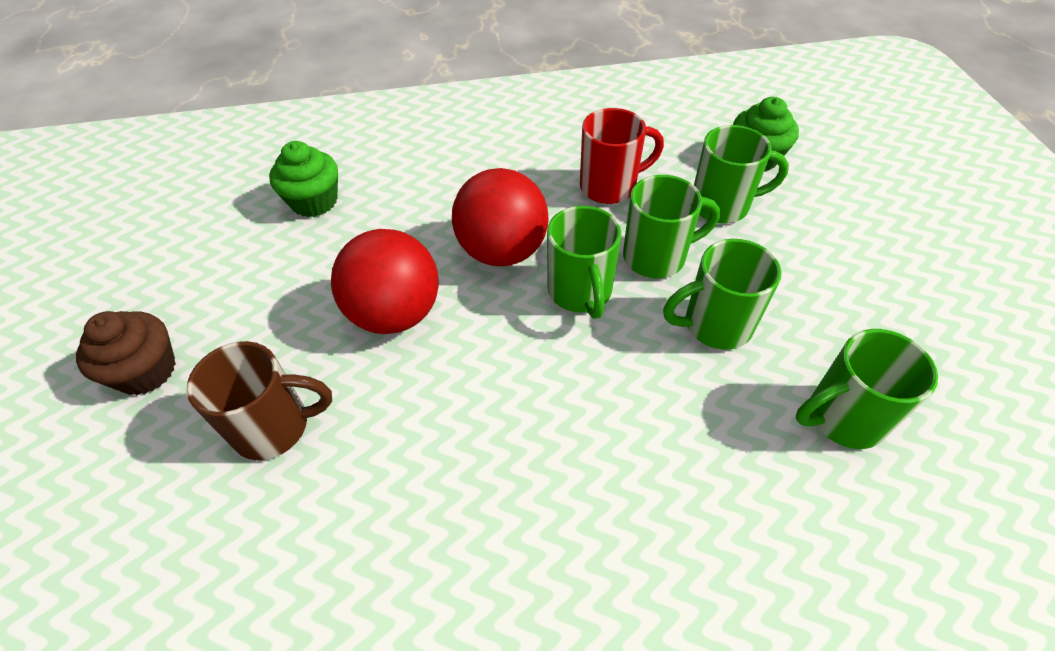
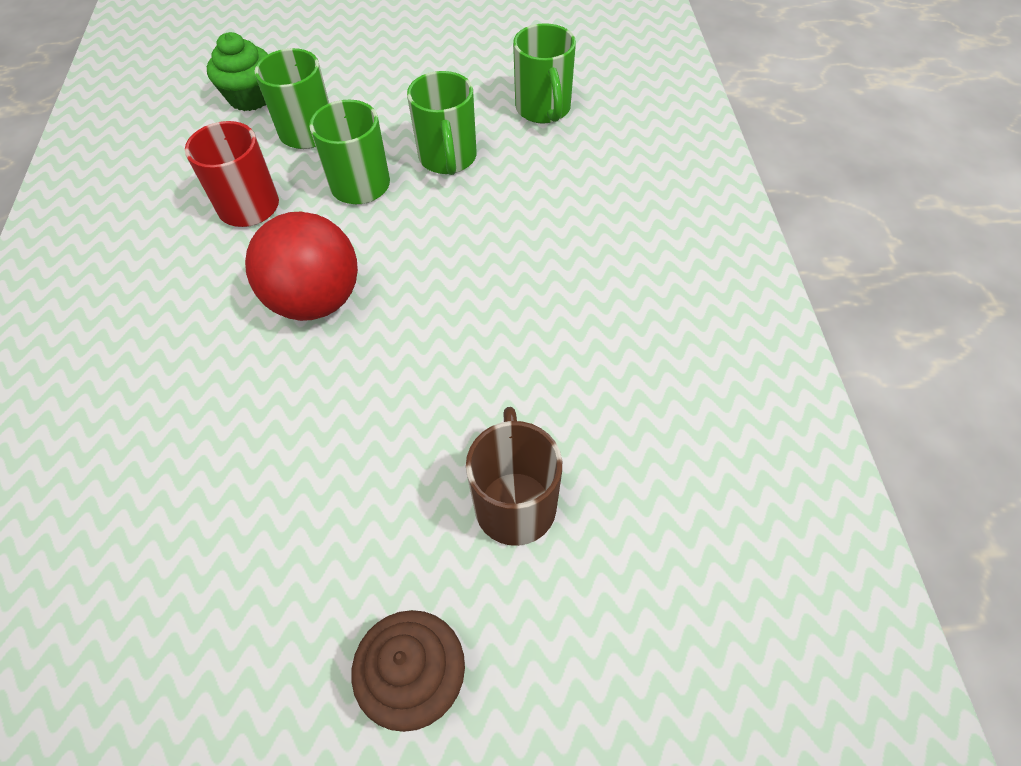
camera: 85 degrees left, 5 degrees up
green cupcake [269,141,338,217] -> none
red ball [331,229,439,334] -> none
green mug [547,206,621,319] -> none

